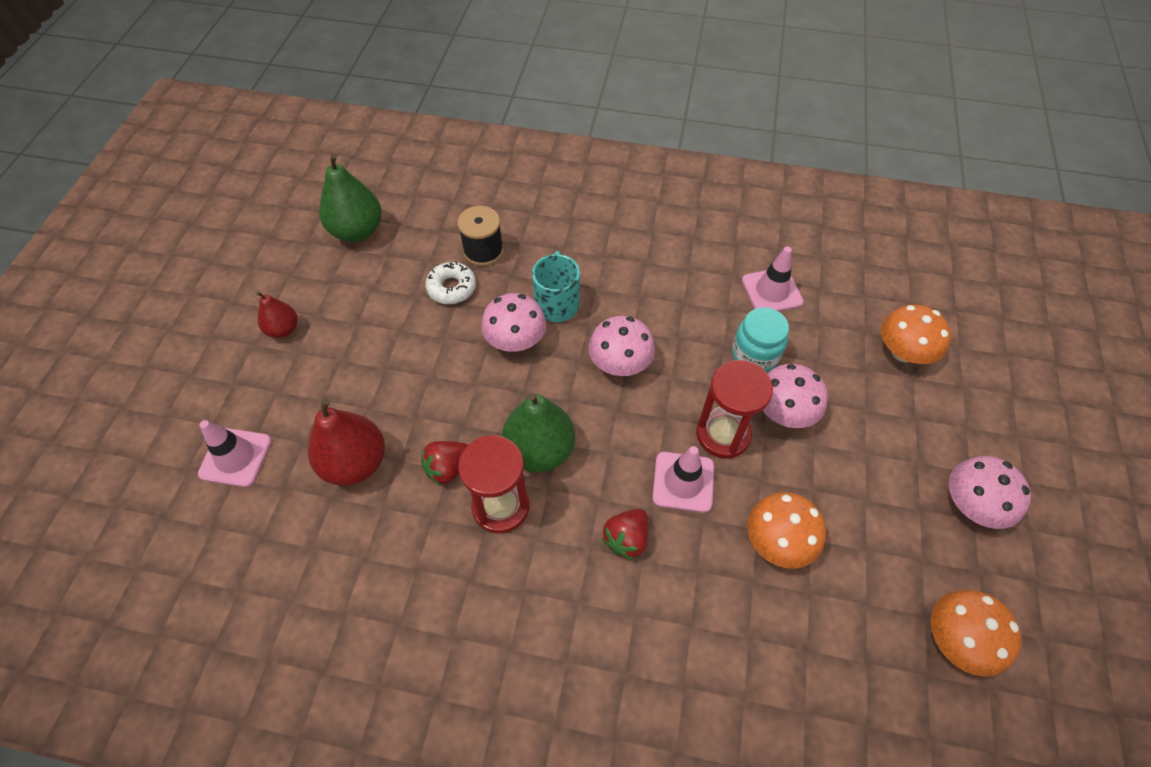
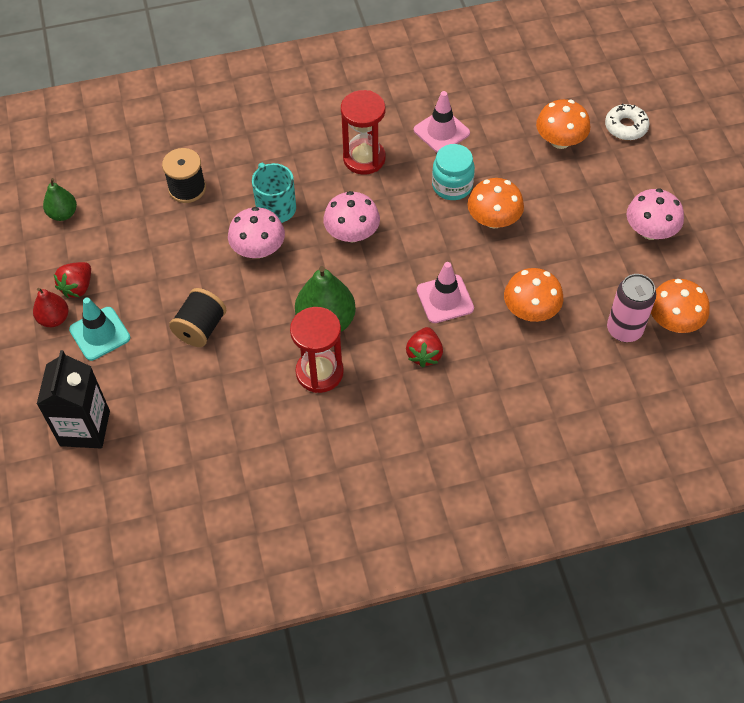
camera: 25 degrees left, 0 degrees up
pink traffic cone [198,420,272,487] -> black carton [37,350,110,449]
red pear [308,399,385,486] -> none
green pear [319,153,382,242] -> green pear [43,178,77,221], size x0.58
red strawberry [421,441,468,486] -> red strawberry moved to [54,262,91,298]
white donut [425,261,476,304] -> white donut moved to [605,104,650,140]
red hourglass [696,360,773,459] -> red hourglass moved to [341,90,386,175]
pink mushroom [763,364,828,428] -> orange mushroom [468,178,524,229]
none -> turquoise traffic cone [69,298,130,361]
none -> black spool [169,288,226,347]
none -> pink can [607,274,656,342]

